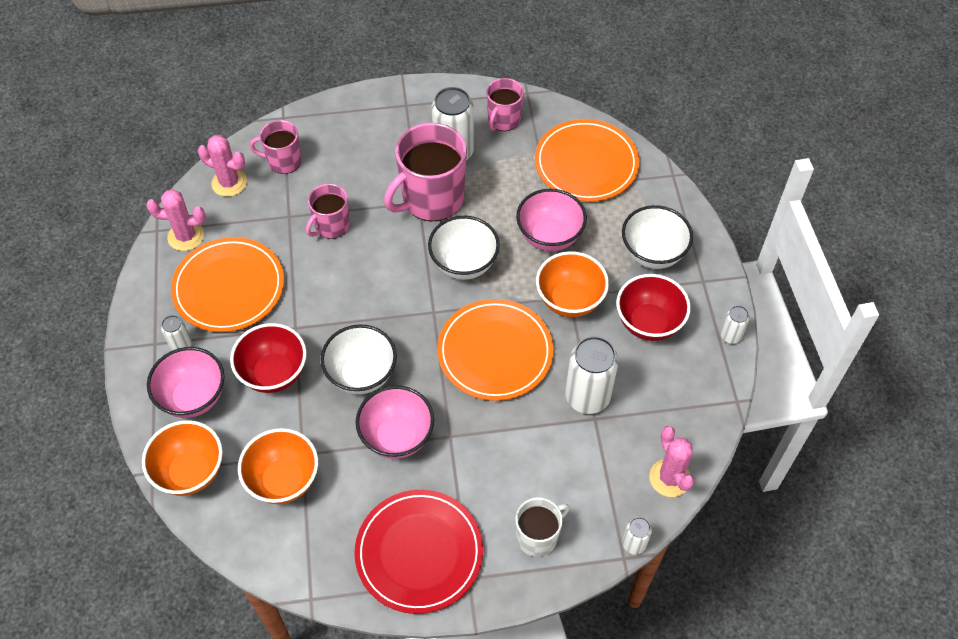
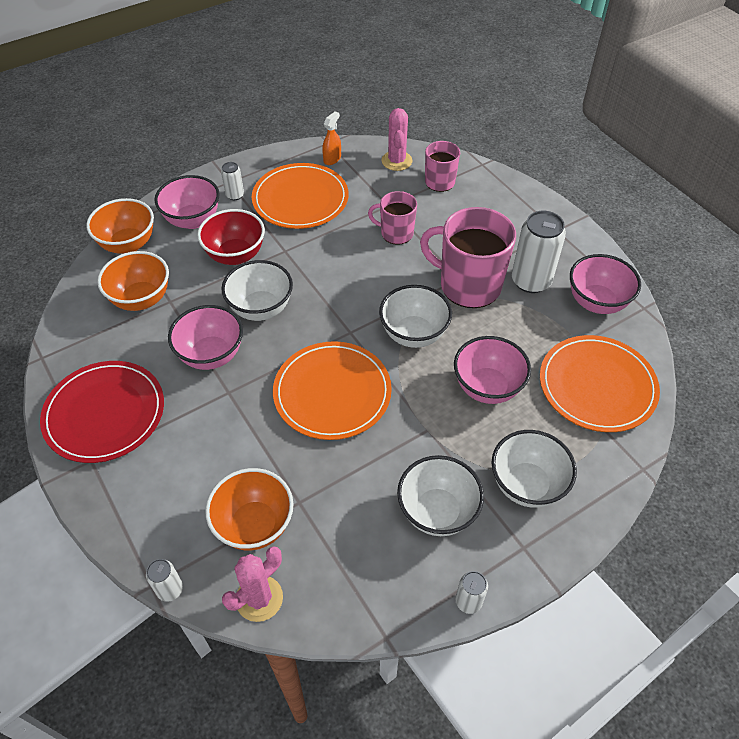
camera: 65 degrees right, 5 degrees down
pink cactus [146,189,206,251] -> orange spray bottle [322,111,341,165]
pink mug [486,78,524,131] -> pink bowl [570,254,641,314]
white mug [515,497,570,557] -> none
orange bowl [536,251,609,317] -> orange bowl moved to [205,468,294,550]
white can [565,336,619,414] -> none
red bowl [616,274,691,341] -> white bowl [397,455,484,536]

